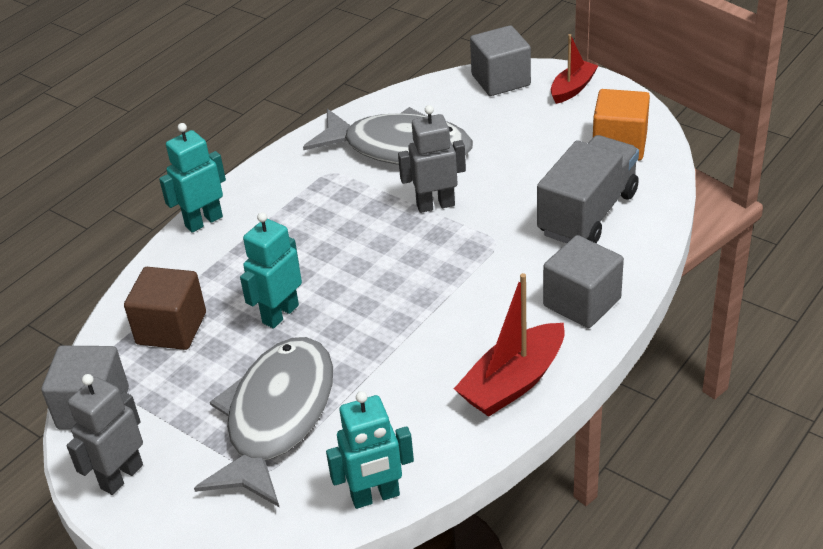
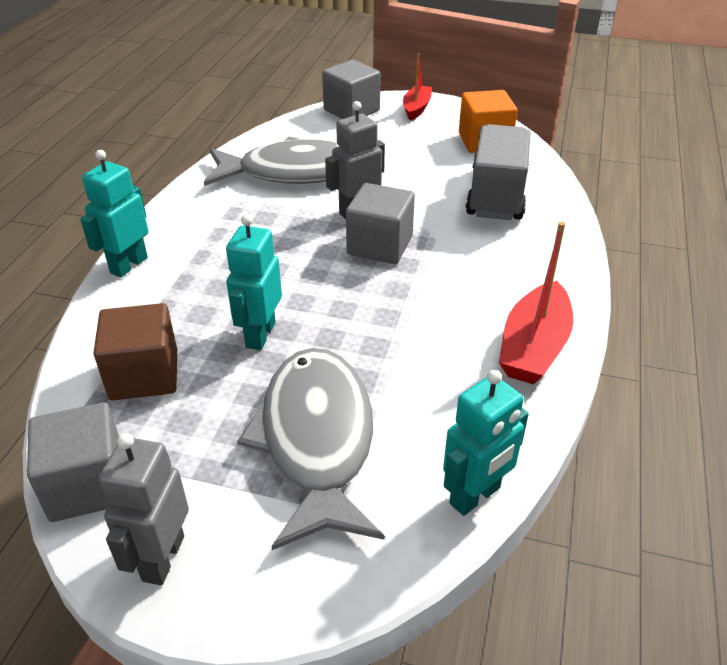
camera: 25 degrees left, 0 degrees up
grey cube [543,235,624,328] -> grey cube moved to [346,183,415,264]

